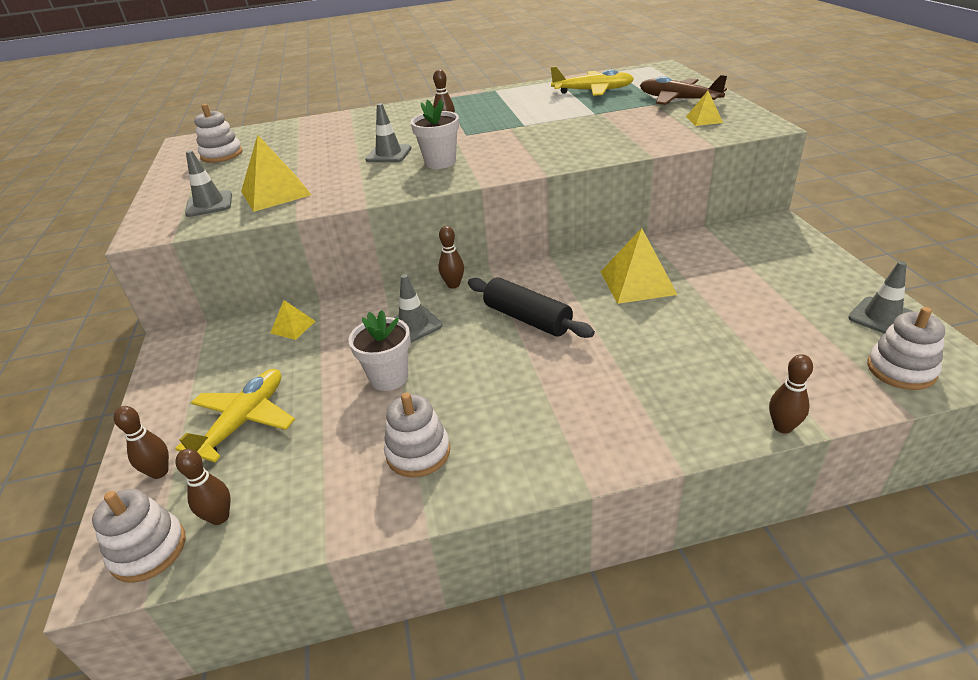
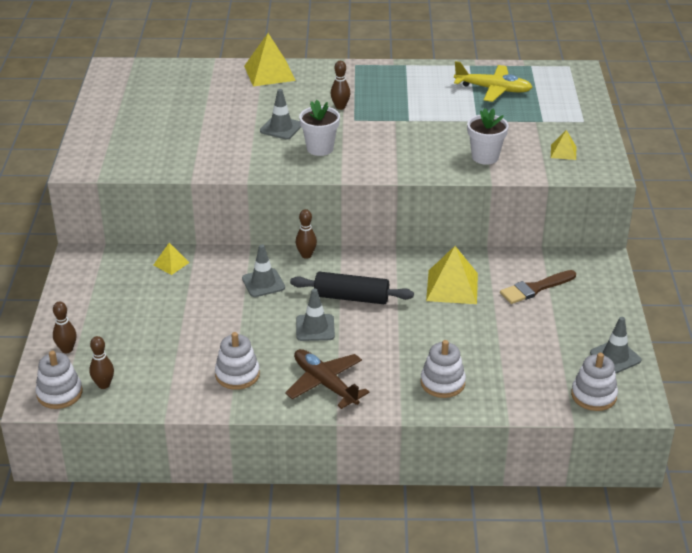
camera: 10 degrees right, 0 degrees up
yellow plane [175,369,295,462] -> none
grey traffic cone [185,150,232,217] -> grey traffic cone moved to [296,288,335,341]
white stacking toy [194,104,243,163] -> white stacking toy moved to [421,340,466,398]
yellow pyramid [241,135,311,212] -> yellow pyramid moved to [244,33,296,86]
white flower pot [348,310,410,391] -> white flower pot moved to [467,108,509,165]
black rolling pin [468,277,595,338] -> black rolling pin turned 45 degrees counterclockwise [290,272,414,304]
brown plane [640,75,727,105] -> brown plane moved to [285,349,369,409]
brown bowling pin [769,354,813,434] -> none
none -> brown brush [500,270,576,304]

